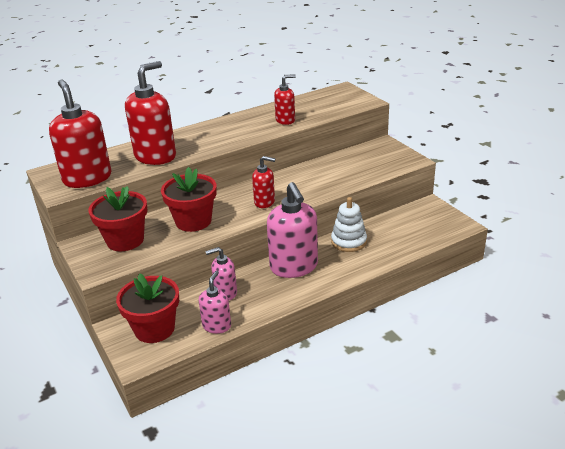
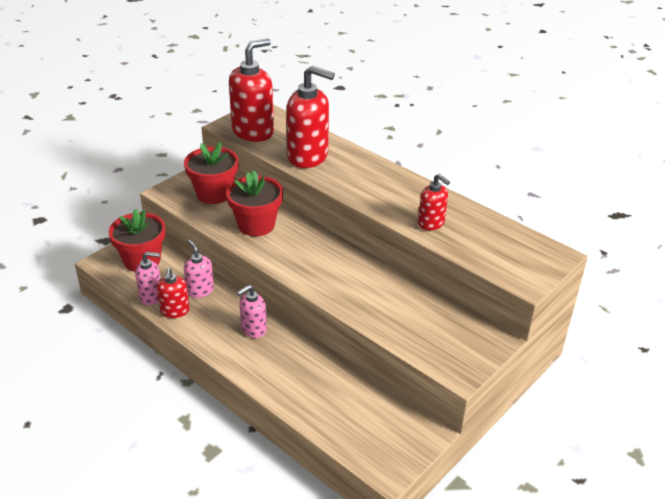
camera: 70 degrees right, 5 degrees up
red soap dispenser [252,156,276,208] -> red soap dispenser moved to [157,268,190,318]
pink soap dispenser [267,182,318,278] -> pink soap dispenser [237,285,267,338], size x0.55
white stacking toy [331,197,367,252] -> none

